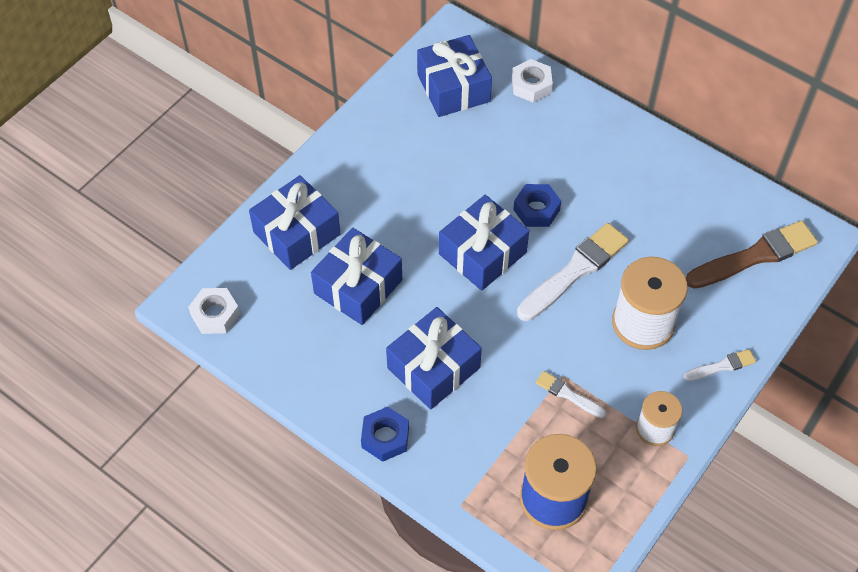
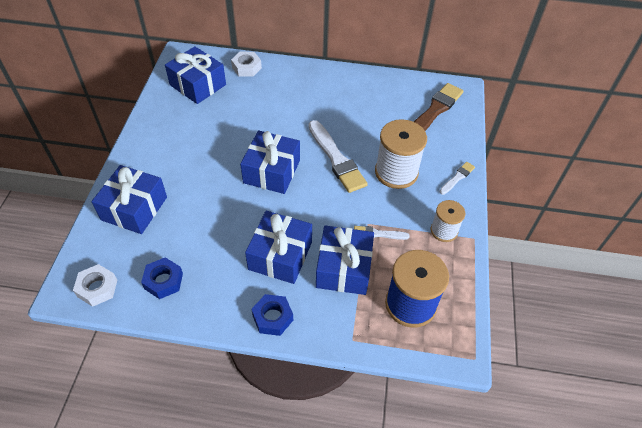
camera: 30 degrees left, 5 degrees down
blue gift [311,228,402,325] -> blue gift moved to [316,226,374,295]
blue nut [513,184,561,227] -> blue nut moved to [141,257,183,299]
white brush [517,223,629,321] -> white brush turned 135 degrees clockwise [309,120,368,193]

